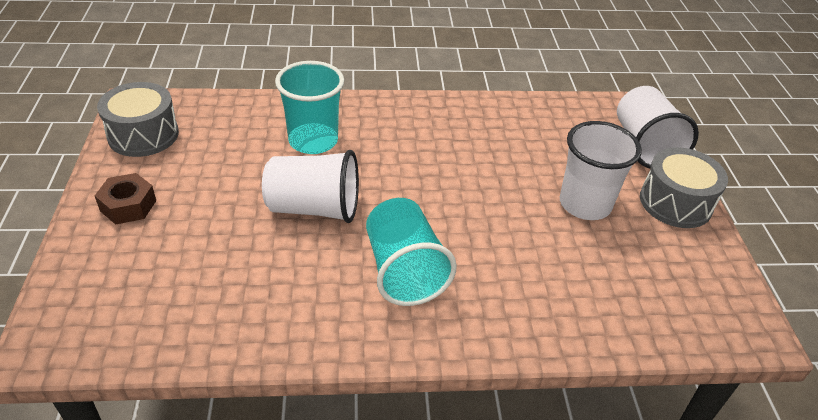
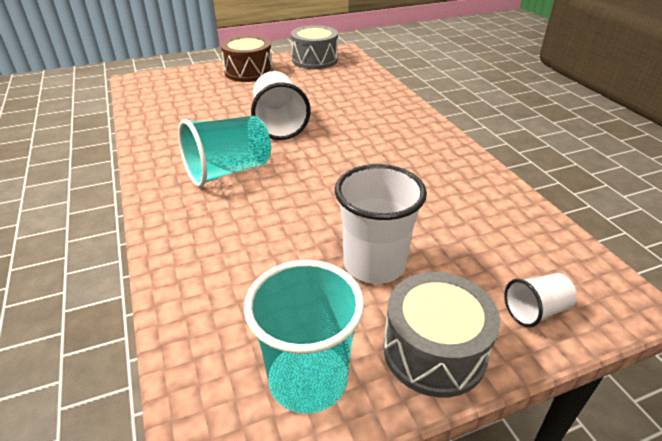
camera: 75 degrees right, 5 degrees down
brown nut [95,173,156,224] -> brown drum [221,35,273,82]
turquoise cup [275,61,344,154] -> turquoise cup moved to [244,260,365,414]
white cup [617,86,699,168] -> white cup [504,273,577,327], size x0.52

